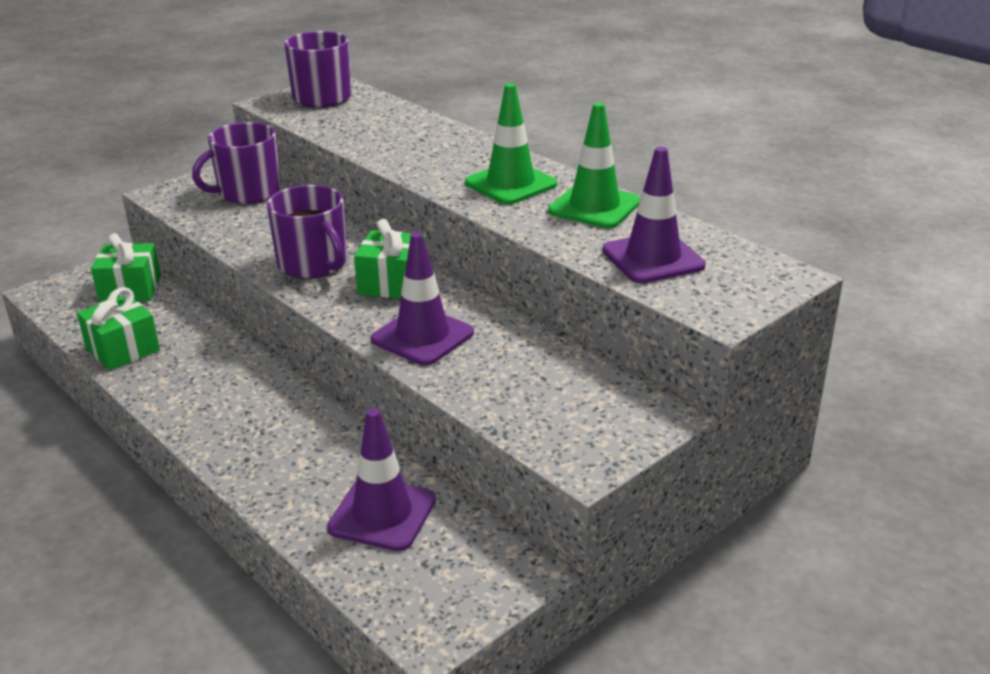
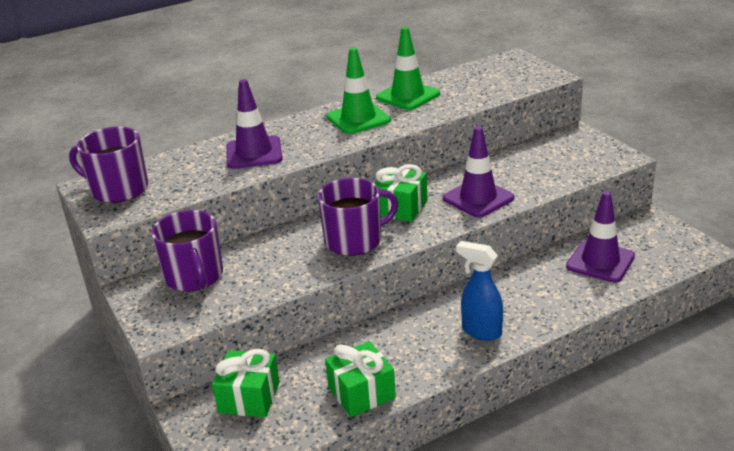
camera: 75 degrees left, 0 degrees up
purple traffic cone [603,147,706,283] -> purple traffic cone moved to [226,79,282,169]
none -> blue spray bottle [456,241,503,341]

